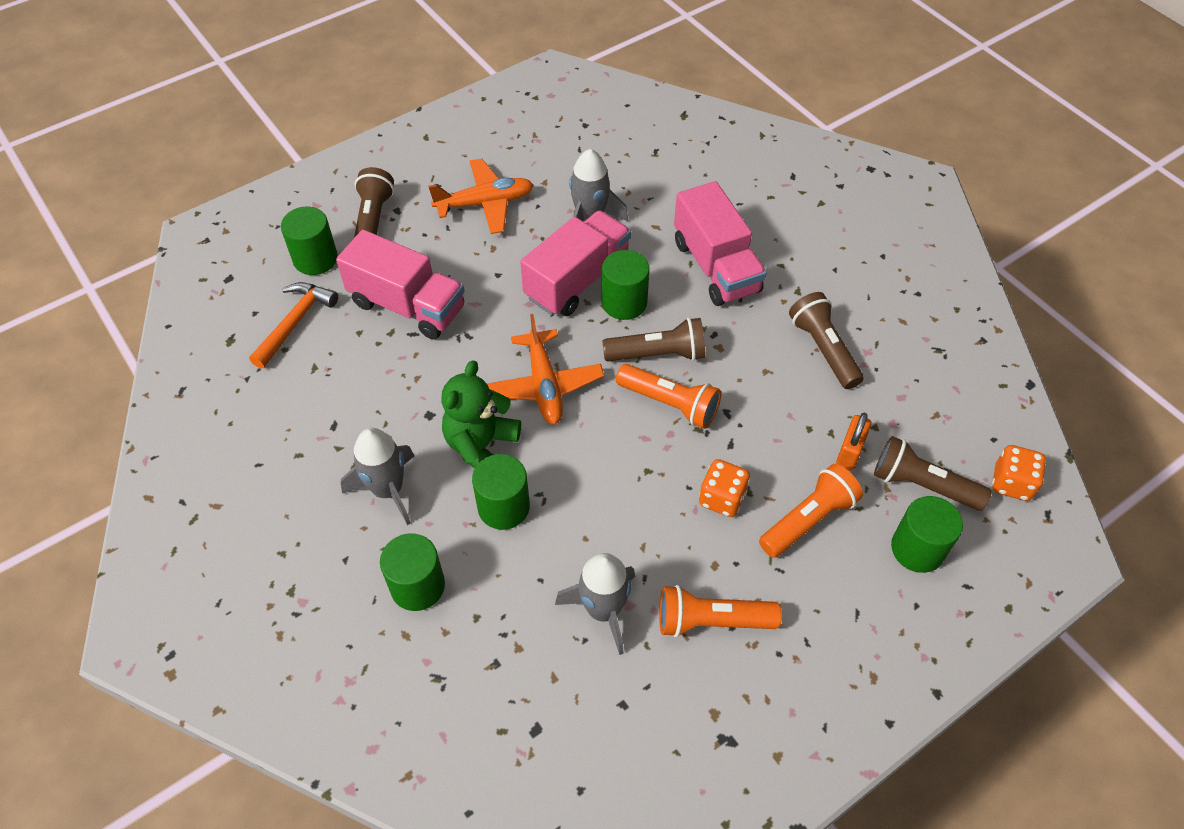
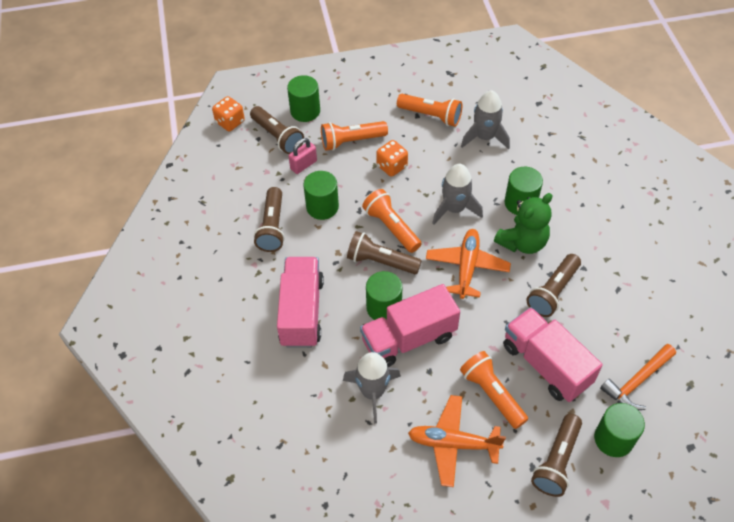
camera: 155 degrees left, 0 degrees up
grey rocket [341,428,414,525] -> grey rocket moved to [432,164,483,225]
green cylinder [380,533,445,611] -> green cylinder moved to [304,171,339,220]
orange padlock [836,413,871,471] -> pink padlock [289,138,317,174]
none -> orange flashlight [460,351,528,429]
none -> brown flashlight [526,254,581,317]

